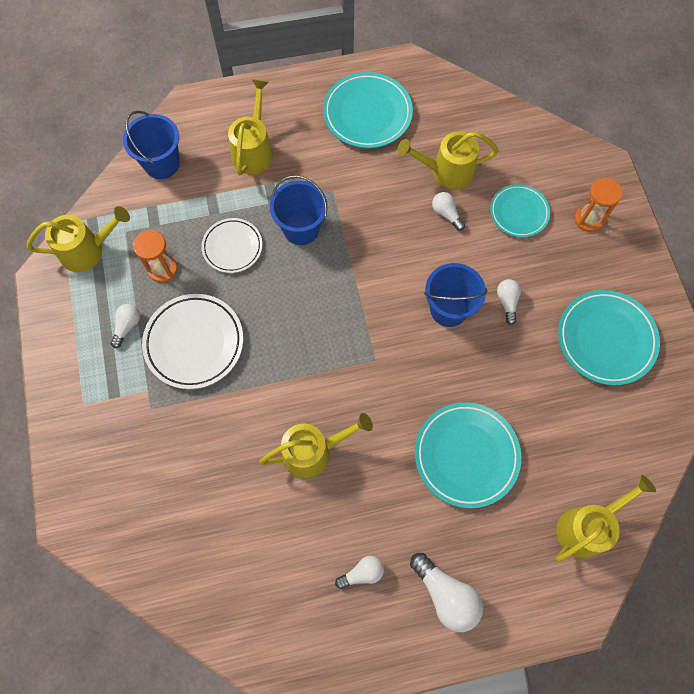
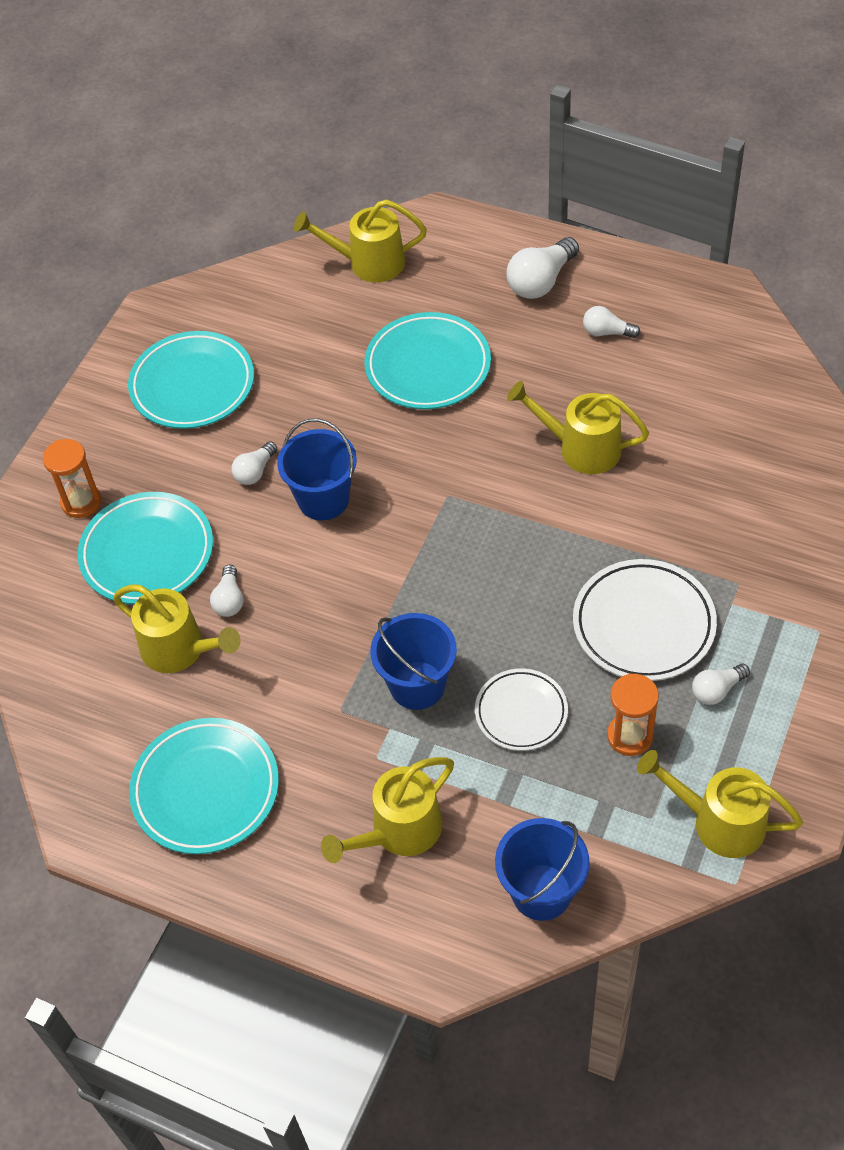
camera: 140 degrees left, 15 degrees down
white light bulb [410,553,483,632] -> white light bulb turned 135 degrees counterclockwise [506,237,579,299]
turquoise plate [490,184,550,238] -> turquoise plate [77,492,213,604], size x1.58

